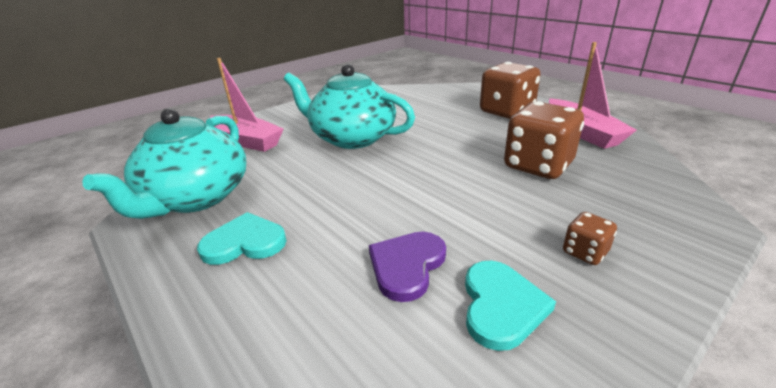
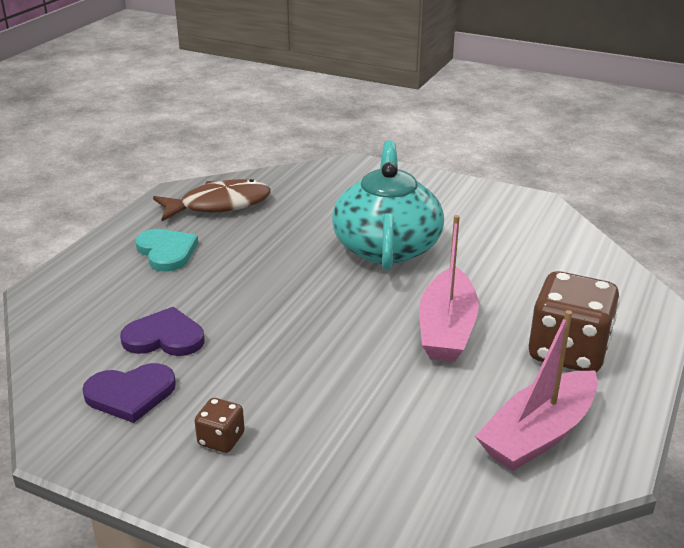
camera: 65 degrees right, 0 degrees up
turquoise teapot [82,108,246,219] -> brown fish [153,179,270,221]
pink boat [210,58,284,152] -> pink boat moved to [419,215,479,362]
turquoise heart [465,260,556,351] -> purple heart [82,363,176,423]
brown dice [504,101,584,179] -> none

